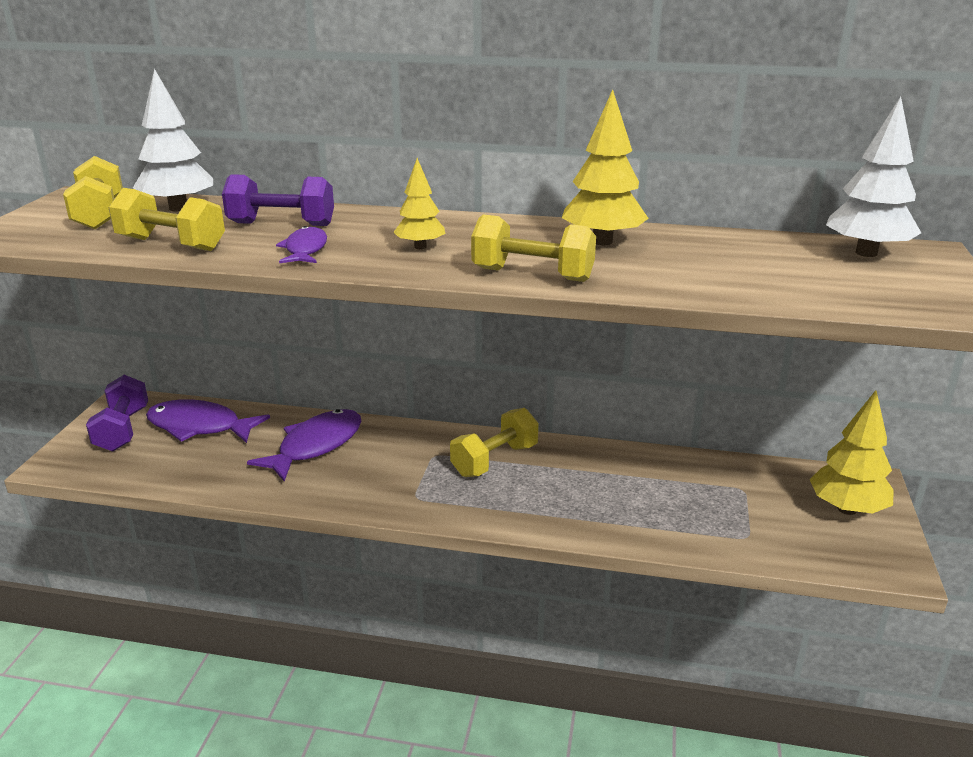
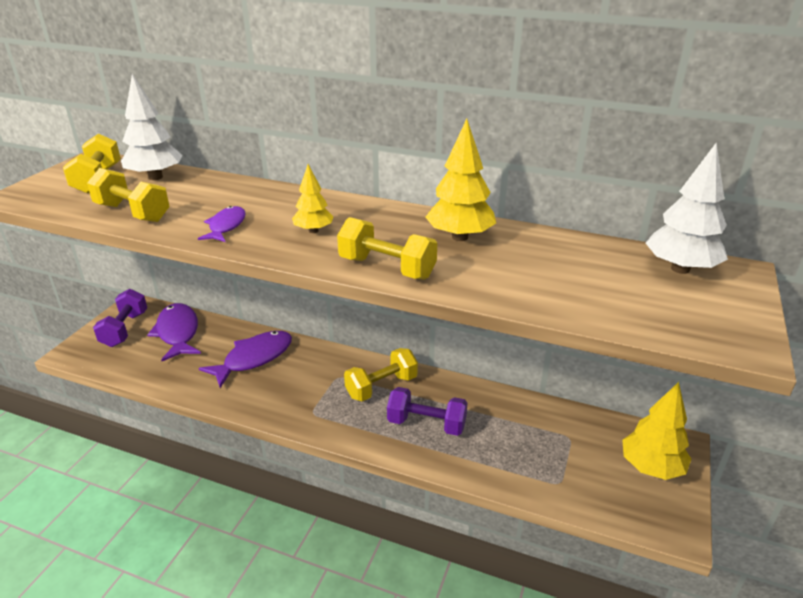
camera: 10 degrees right, 5 degrees up
purple fish [146,399,270,443] -> purple fish turned 45 degrees clockwise [147,303,201,361]
purple dumbbell [222,174,334,226] -> purple dumbbell moved to [387,387,467,436]

